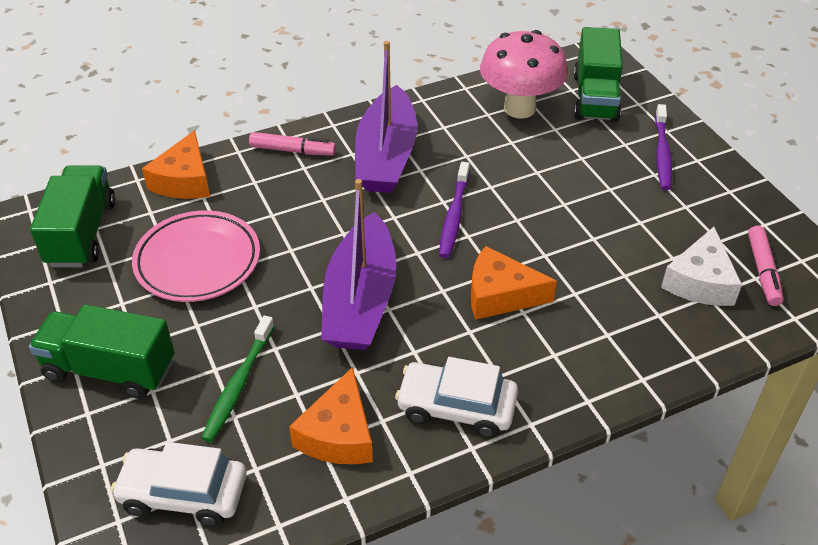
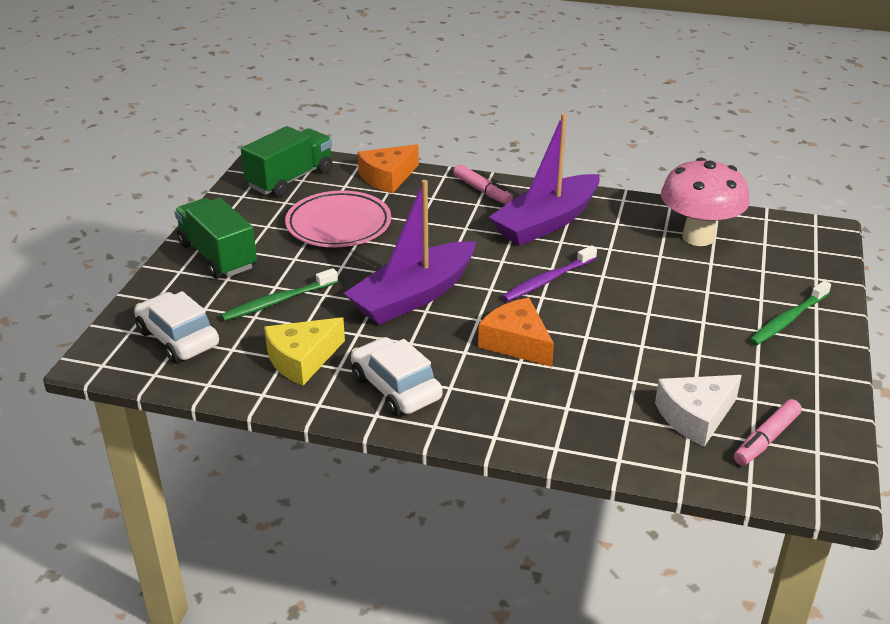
camera: 40 degrees right, 10 degrees down
orange cheese [289,367,373,464] -> yellow cheese [264,317,345,385]
green truck [573,27,623,122] -> none
purple toothbrush [655,104,672,190] -> green toothbrush [749,281,831,345]

